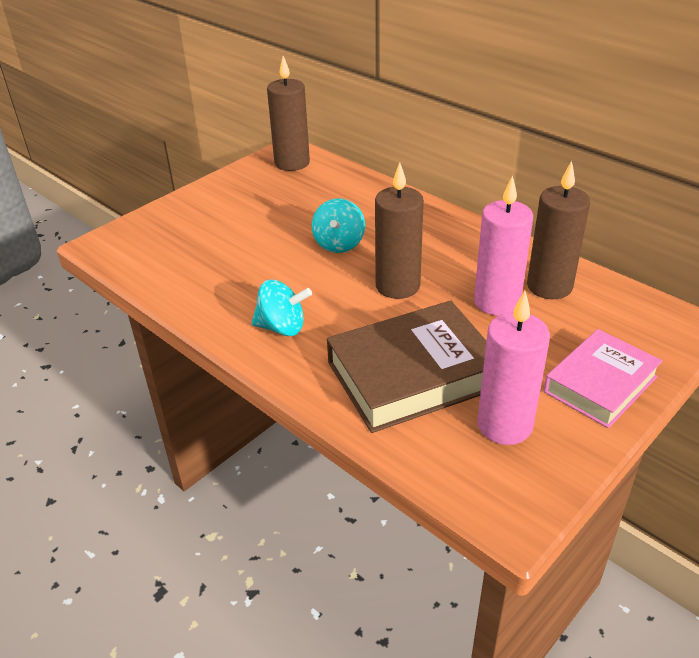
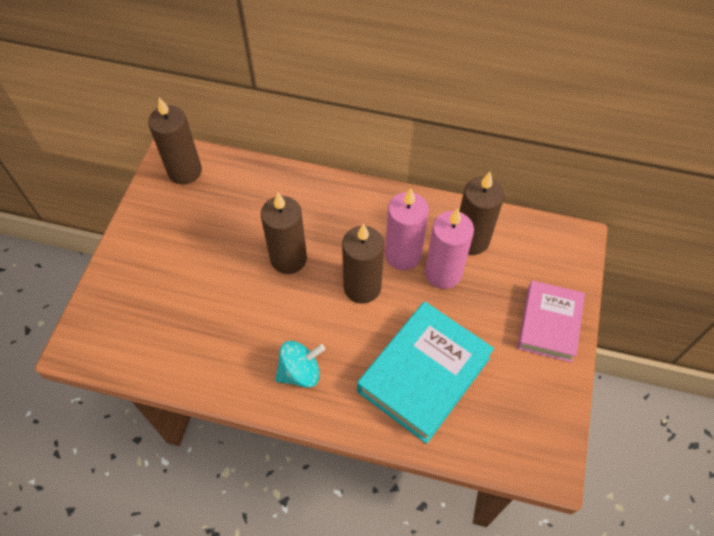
camera: 30 degrees left, 20 degrees up
turquoise spinning top [312,198,365,253] -> brown candle [261,192,307,274]
brown book [327,301,486,433] -> turquoise book [357,301,494,444]
pink candle [477,291,550,445] -> pink candle moved to [385,188,429,270]

